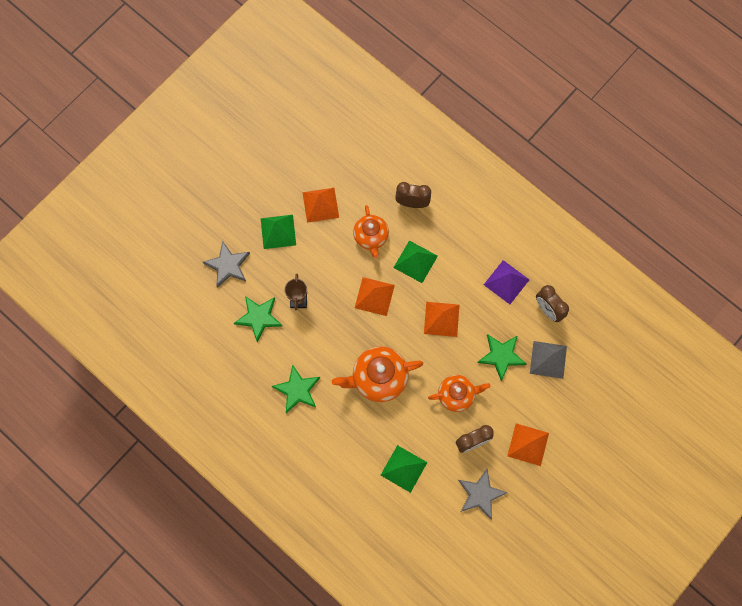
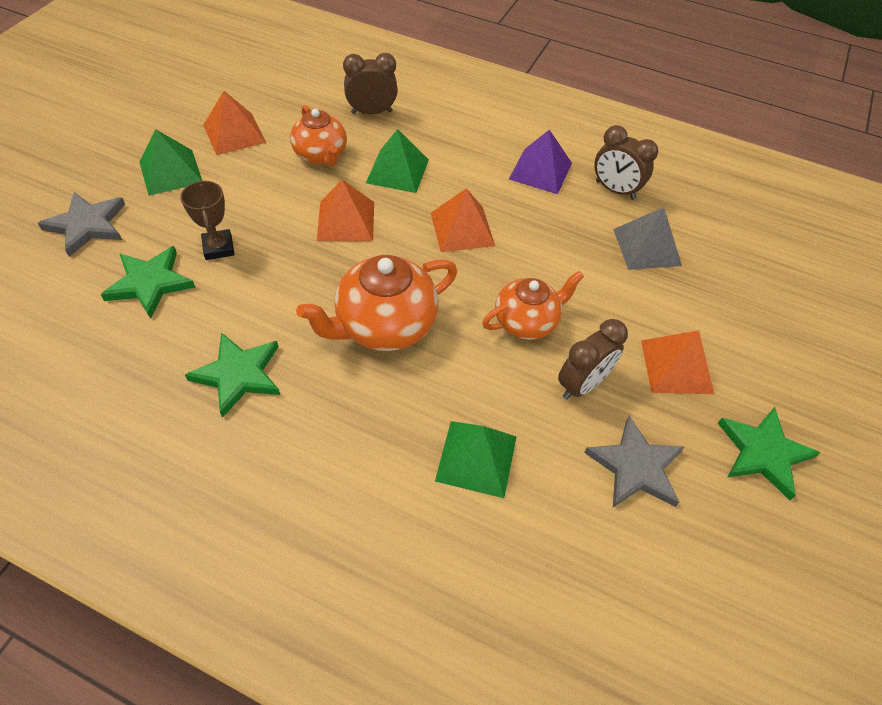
camera: 20 degrees left, 20 degrees down
green star [477,334,526,381] -> green star moved to [718,407,821,500]

